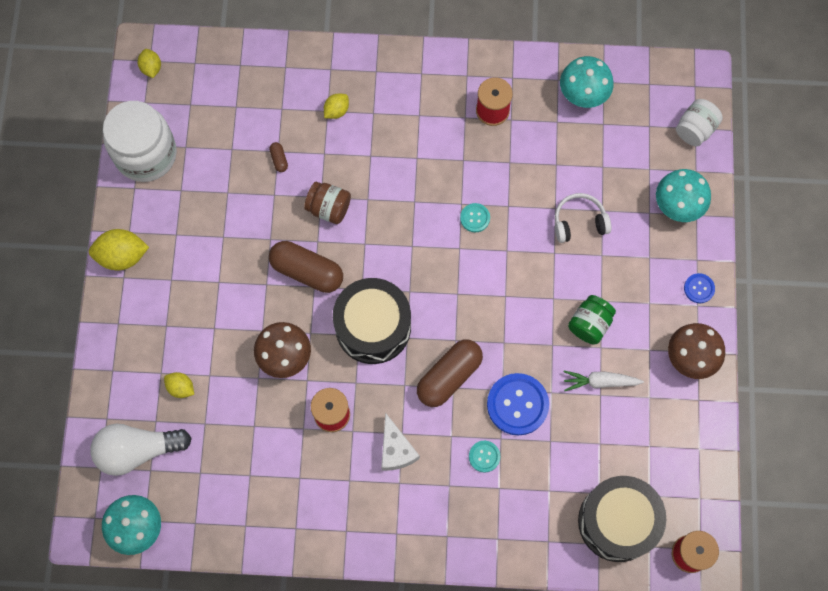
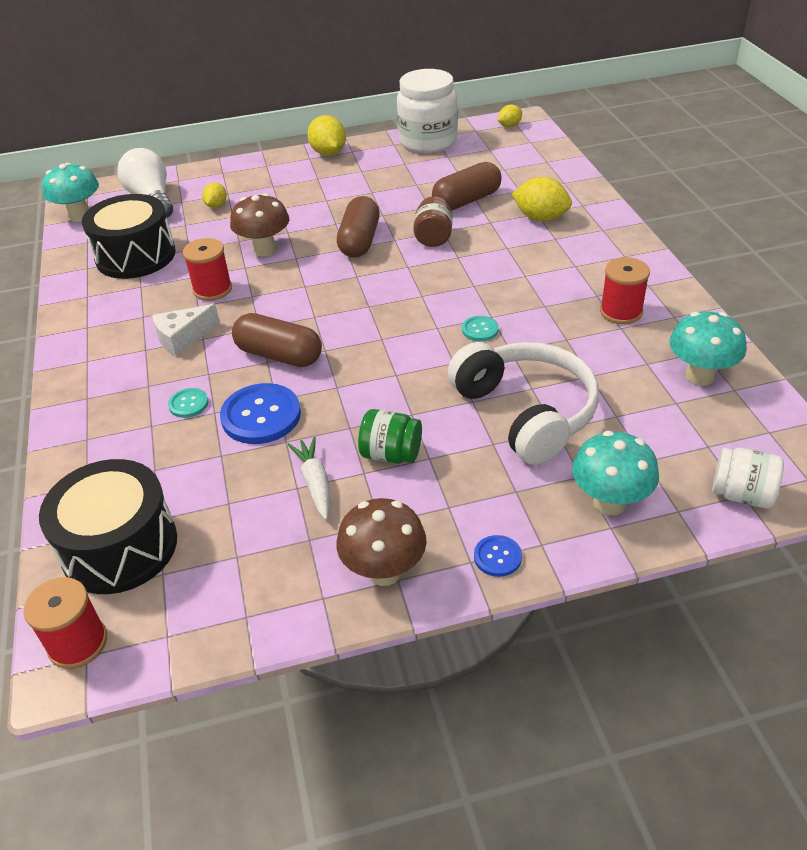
camera: 75 degrees right, 30 degrees down
brown capsule [269,142,288,172] -> brown capsule [432,162,502,210], size x2.39
yellow lemon [324,93,349,119] -> yellow lemon [512,177,572,222], size x1.73
black drum [333,278,411,364] -> black drum moved to [82,194,176,279]
white headphones [555,193,611,243] -> white headphones [447,342,599,465], size x1.91

